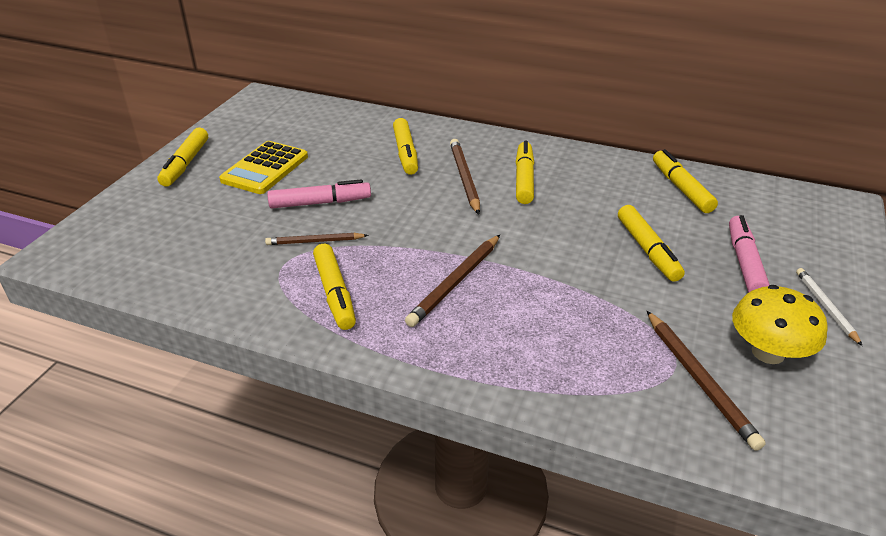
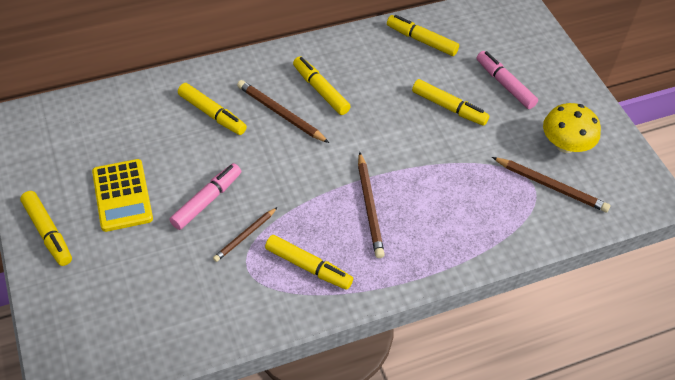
camera: 45 degrees left, 15 degrees up
white pencil [796,268,862,346] -> none

